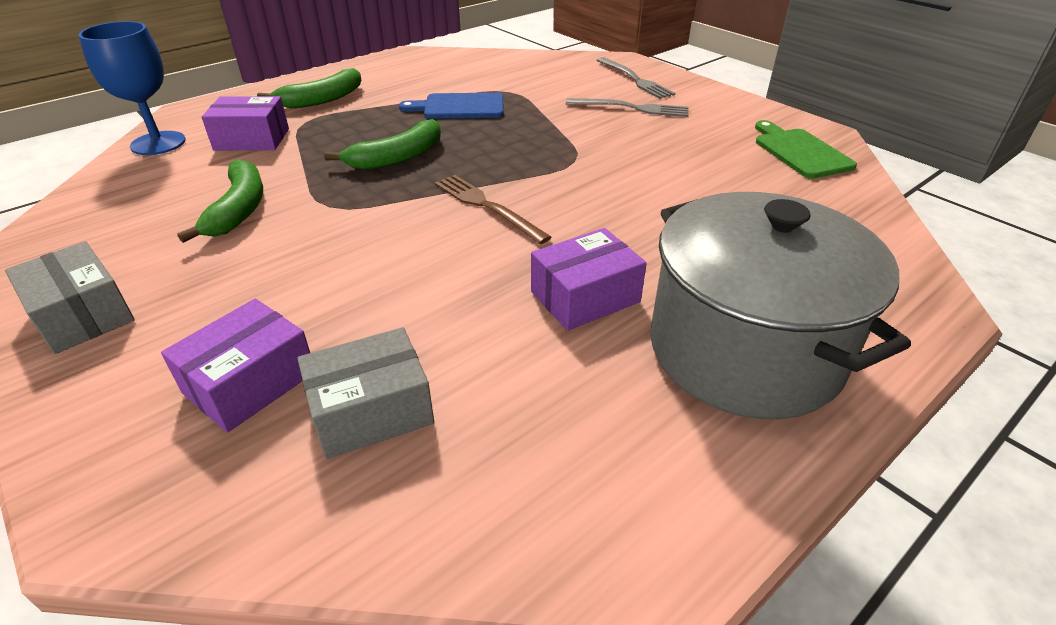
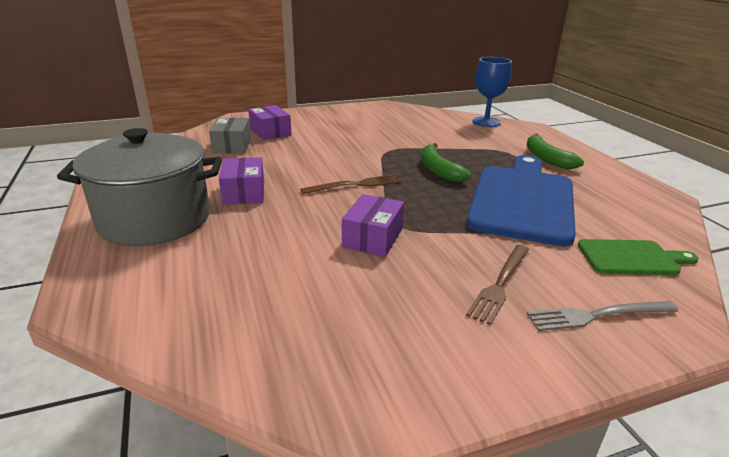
camera: 110 degrees right, 10 degrees down
grey box [5,241,135,354] -> none
green banana [177,159,263,243] -> none
purple box [202,96,289,150] -> purple box moved to [342,194,404,257]
blue cutting board [399,93,503,119] -> blue cutting board [466,155,576,247], size x2.03
grey fork [566,98,689,117] -> brown fork [466,245,529,325]
green cutting board [755,120,857,179] -> green cutting board moved to [578,239,699,275]

